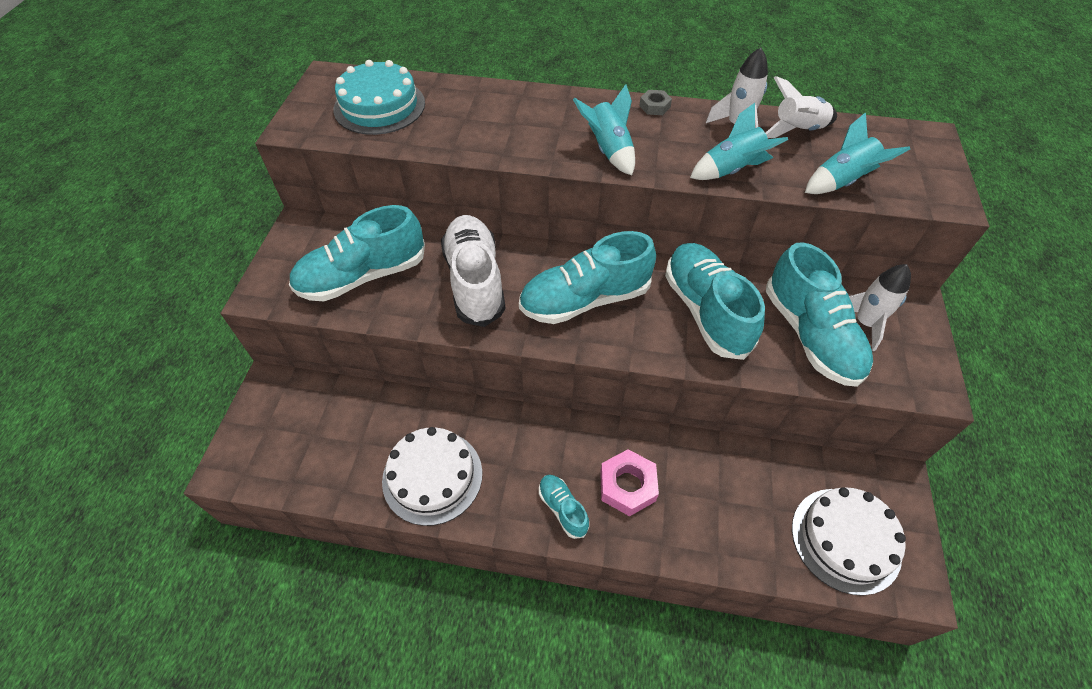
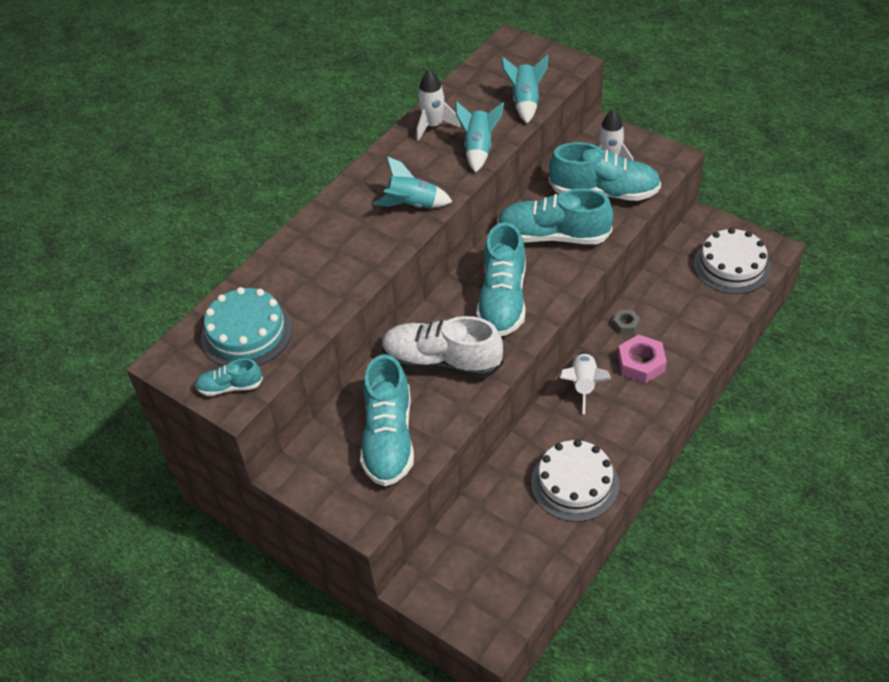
camera: 60 degrees left, 5 degrees down
turquoise shoe [539,475,589,539] -> turquoise shoe moved to [195,359,263,396]
grey nut [639,90,672,115] -> grey nut moved to [613,310,640,334]
white rocket [766,76,837,138] -> white rocket moved to [560,352,611,414]

